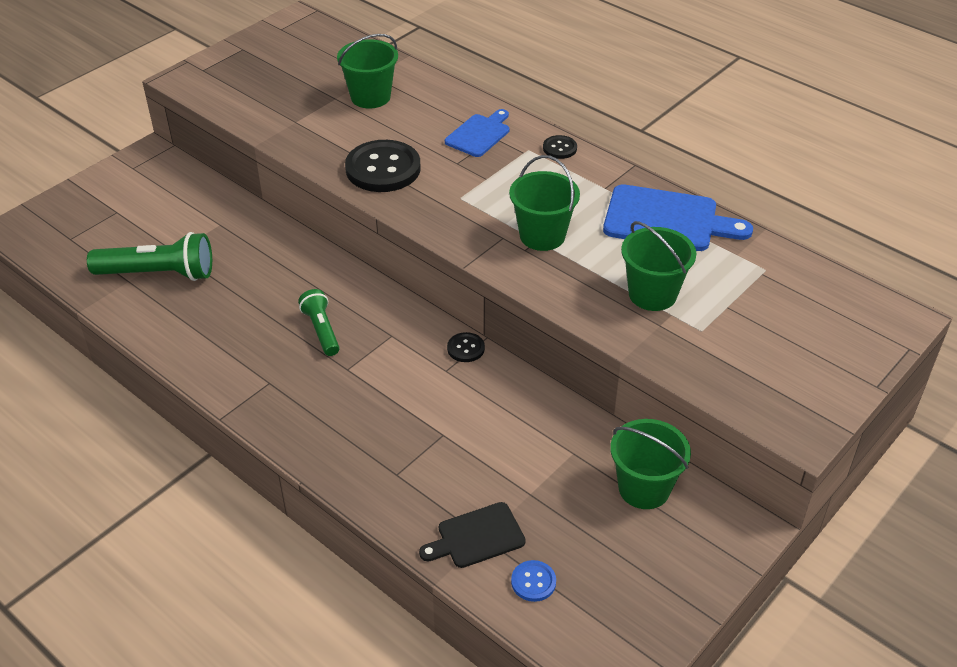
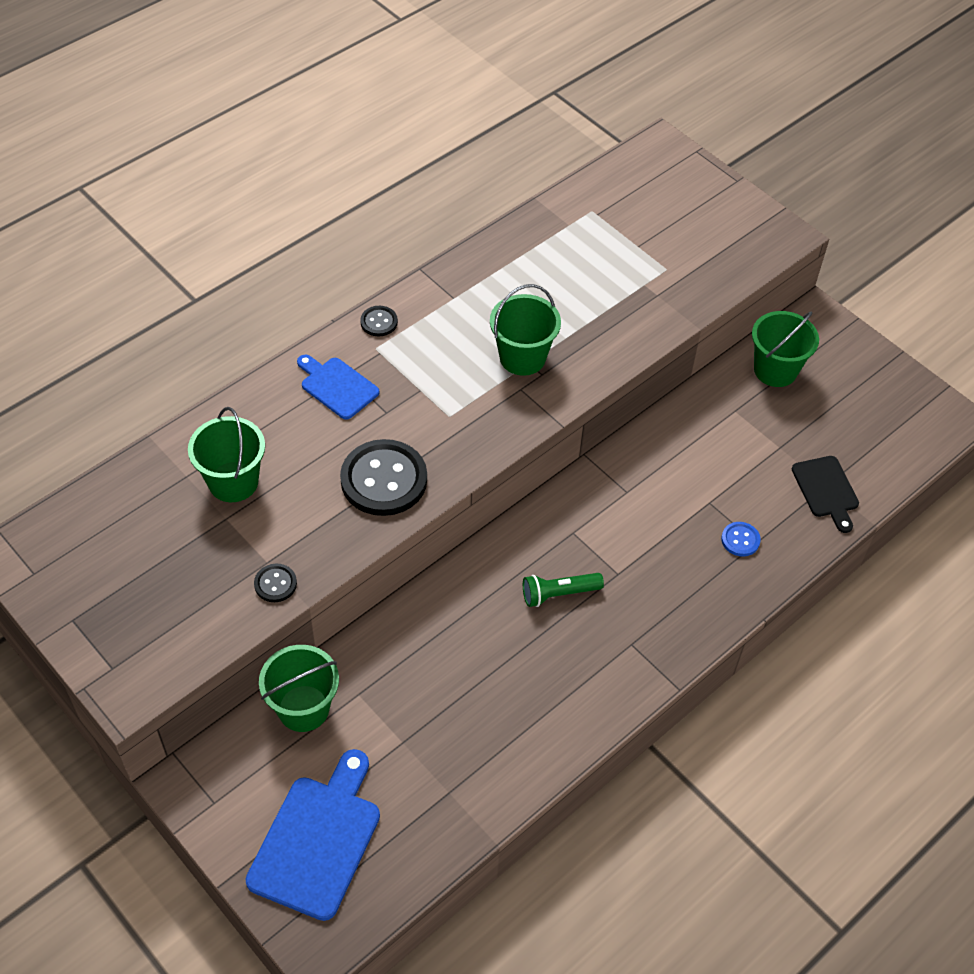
camera: 85 degrees left, 10 degrees up
green flashlight [87,232,212,281] -> none
black button [447,332,485,362] -> black button moved to [254,564,297,602]
blue button [511,560,556,602] -> blue button moved to [721,522,761,556]
blue cutting board [603,184,753,251] -> blue cutting board moved to [245,749,380,921]
green bucket [621,221,696,311] -> green bucket moved to [259,645,339,732]

